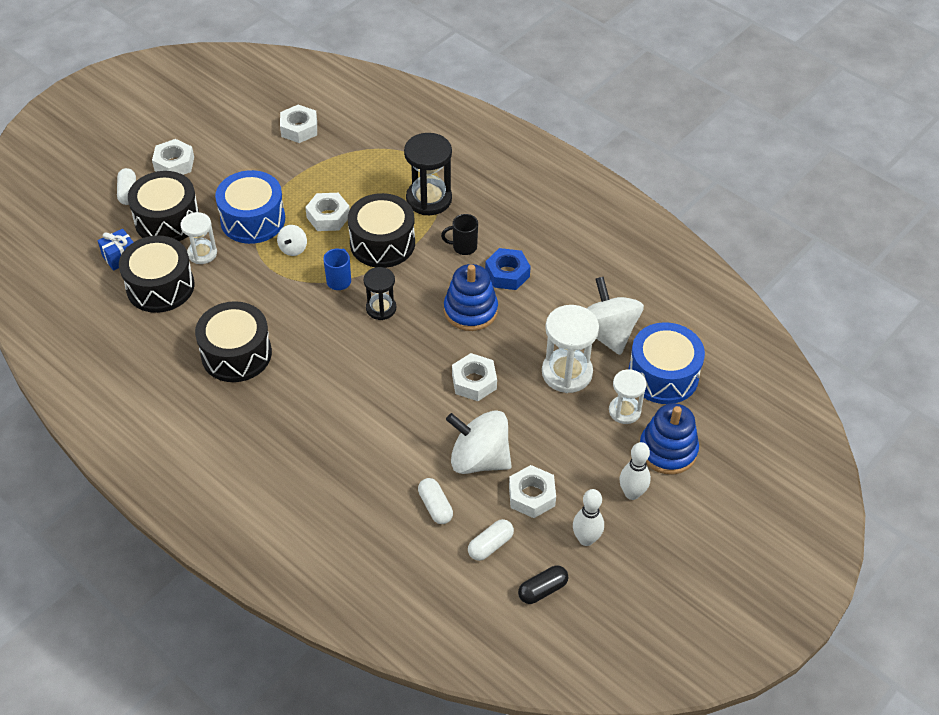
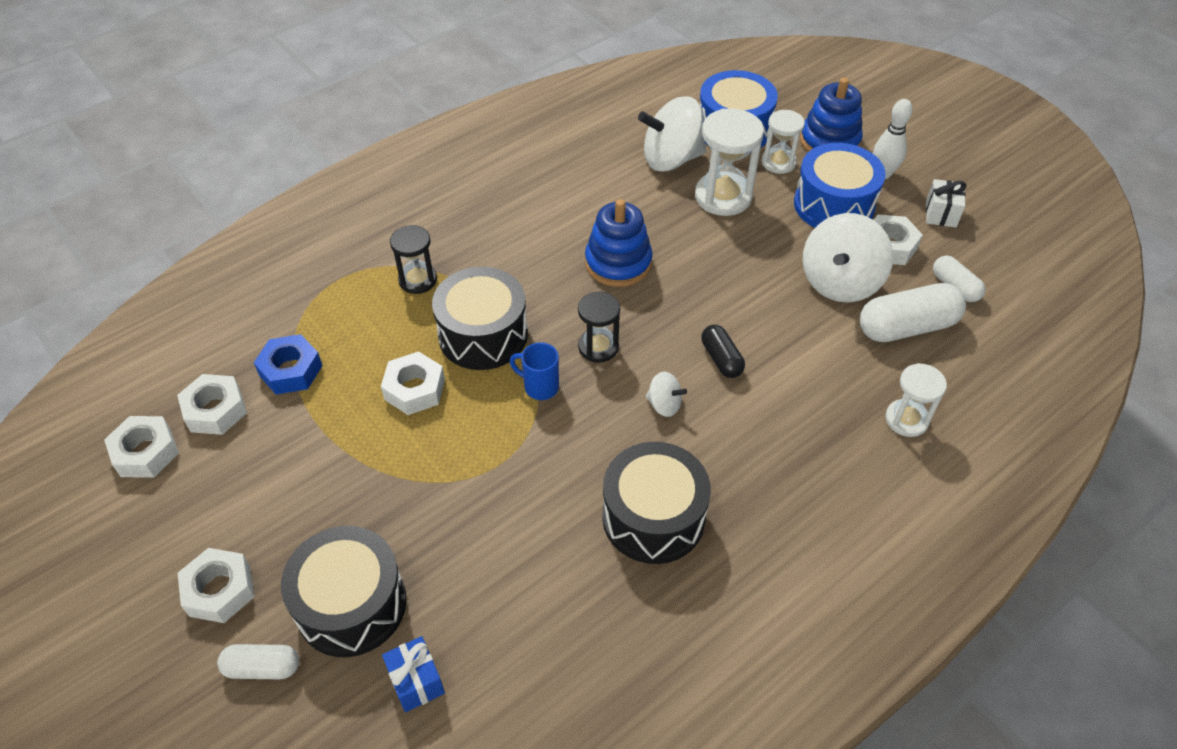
camera: 80 degrees left, 0 degrees up
black drum [119,236,195,313] -> none
white hourglass [180,212,217,264] -> white hourglass moved to [885,363,947,437]
blue drum [215,170,285,244] -> blue drum moved to [794,143,886,228]
white spinning top [277,225,307,256] -> white spinning top moved to [646,372,687,417]
black hourglass [404,133,452,215] -> black hourglass [390,225,437,294], size x0.62
white capsule [418,478,453,524] -> white capsule [860,283,966,342], size x1.75
black mug [441,214,478,255] -> none
white nut [452,353,497,401] -> white nut moved to [104,416,179,478]
blue nut [485,248,531,290] -> blue nut moved to [254,334,323,395]
black capsule [518,566,568,604] -> black capsule moved to [701,325,745,378]
white bowling pin [573,489,604,546] -> white gift [926,179,966,227]

